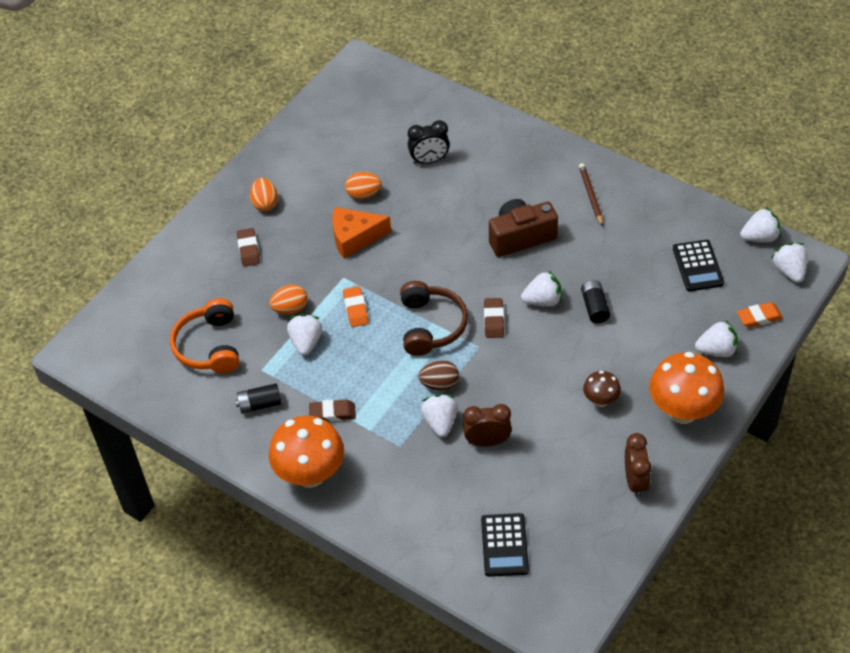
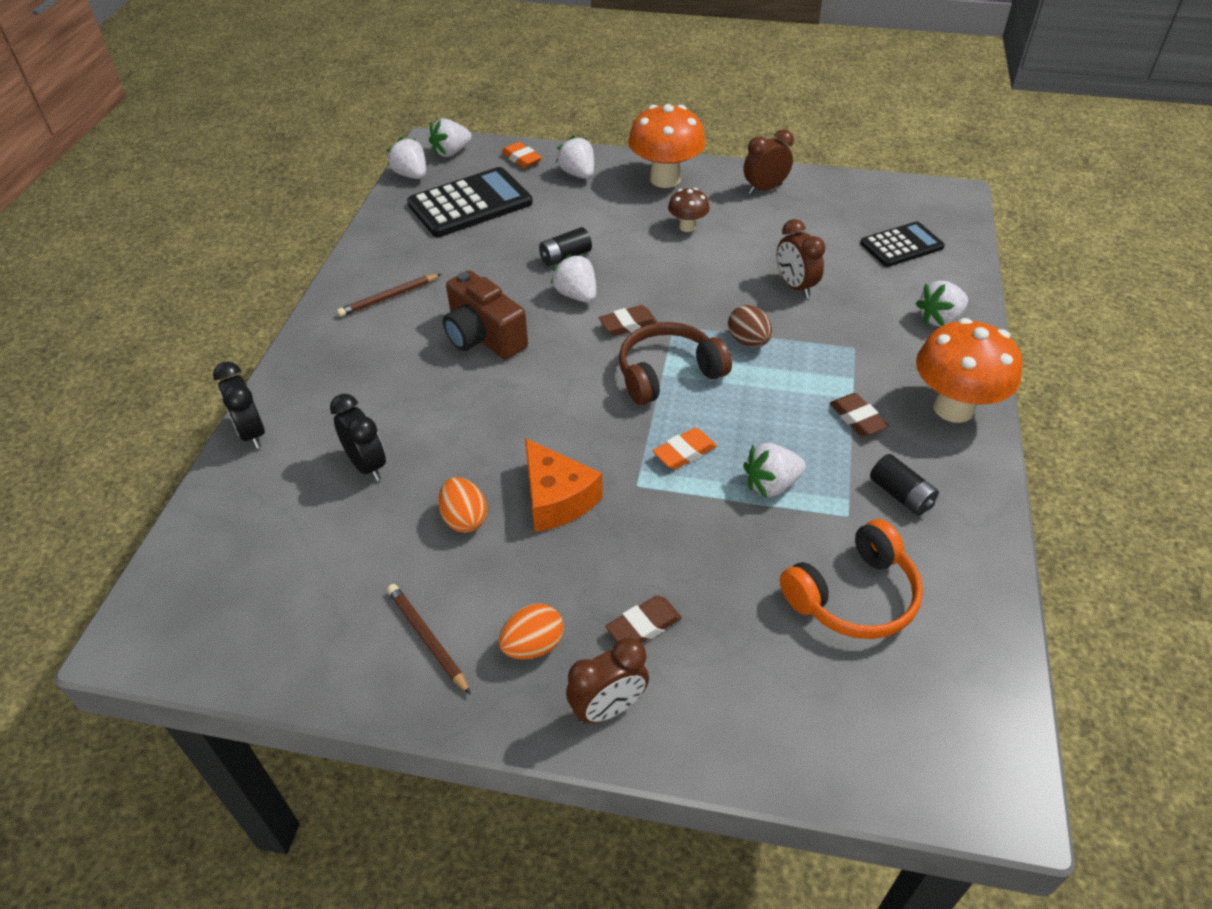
camera: 115 degrees left, 5 degrees down
orange egg [269,284,307,314] -> none
white strawberry [421,394,458,437] -> white strawberry moved to [916,281,968,327]
black calculator [673,240,724,291] -> black calculator [407,167,533,237], size x1.62
none -> black clock [213,361,265,449]
none -> brown pencil [387,584,471,695]
none -> brown clock [566,638,649,724]

